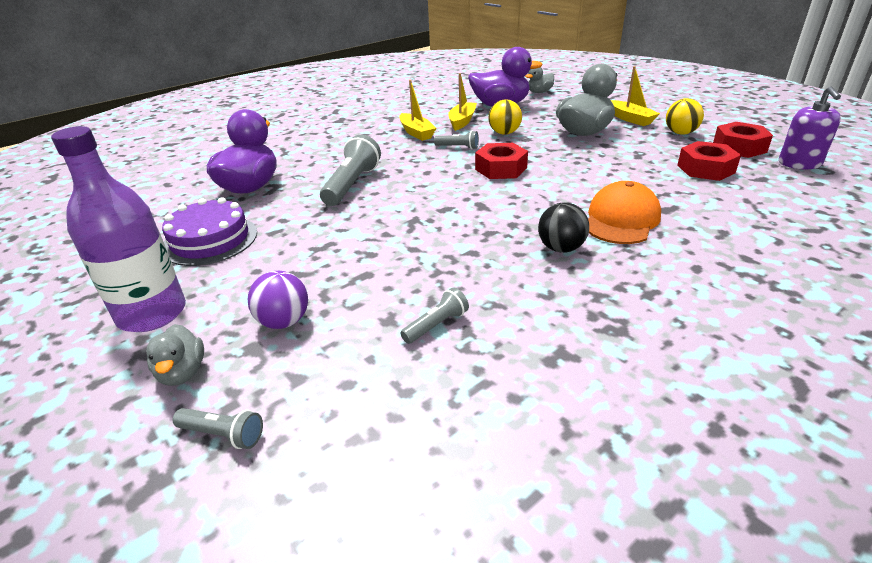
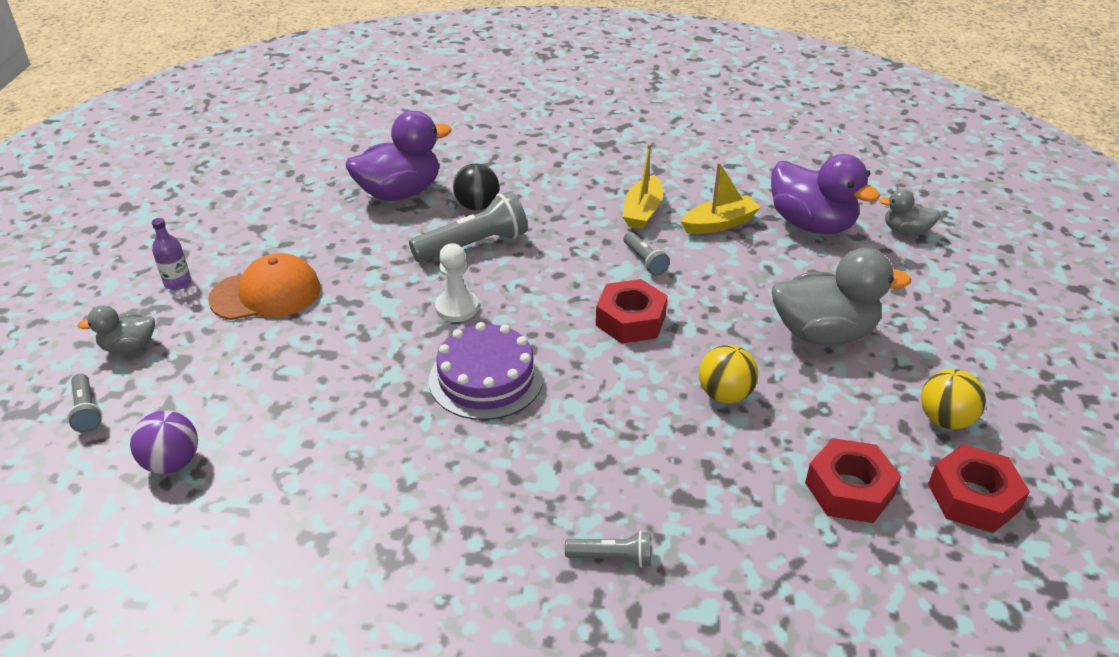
camera: 45 degrees right, 5 degrees up
purple bottle [51,126,186,332] -> purple bottle [152,218,191,290], size x0.43
grey duck [146,324,204,386] -> grey duck turned 45 degrees clockwise [77,305,155,354]
purple cake [162,197,257,266] -> purple cake moved to [429,322,544,420]
purple ball [248,271,308,329] -> purple ball moved to [130,411,198,474]
grey flashlight [400,287,469,344] -> grey flashlight moved to [565,531,651,568]
yellow ball [488,99,522,135] -> yellow ball moved to [699,345,758,403]
black ball [538,202,589,253] -> black ball moved to [453,163,499,210]
orange cap [588,181,661,244] -> orange cap moved to [208,253,321,320]
yellow boat [611,66,660,126] -> none
purple soap dispenser [779,86,841,170] -> none
none -> white pawn [435,243,479,322]

